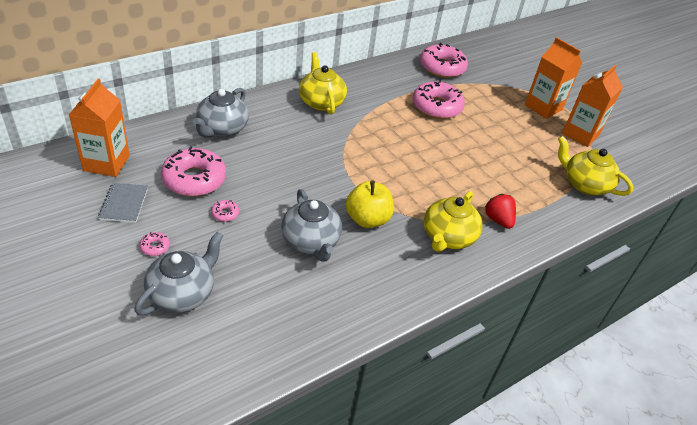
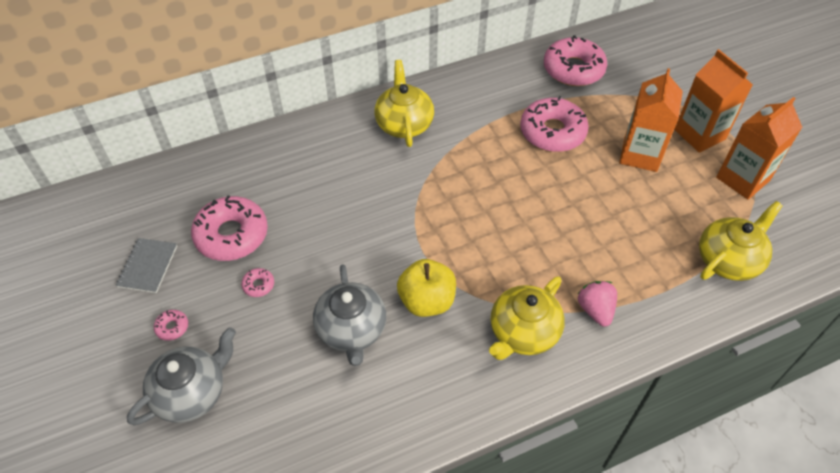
camera: 15 degrees right, 10 degrees up
orange carton [69,78,130,177] -> orange carton moved to [619,68,683,172]
grey teapot [193,88,249,137] -> none
red strawberry [485,194,516,229] -> pink strawberry [578,281,617,327]
yellow teapot [558,136,634,196] -> yellow teapot turned 90 degrees clockwise [699,201,783,281]

